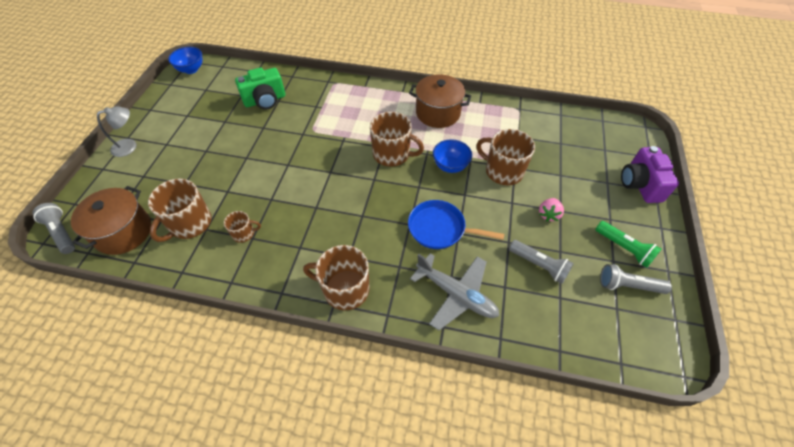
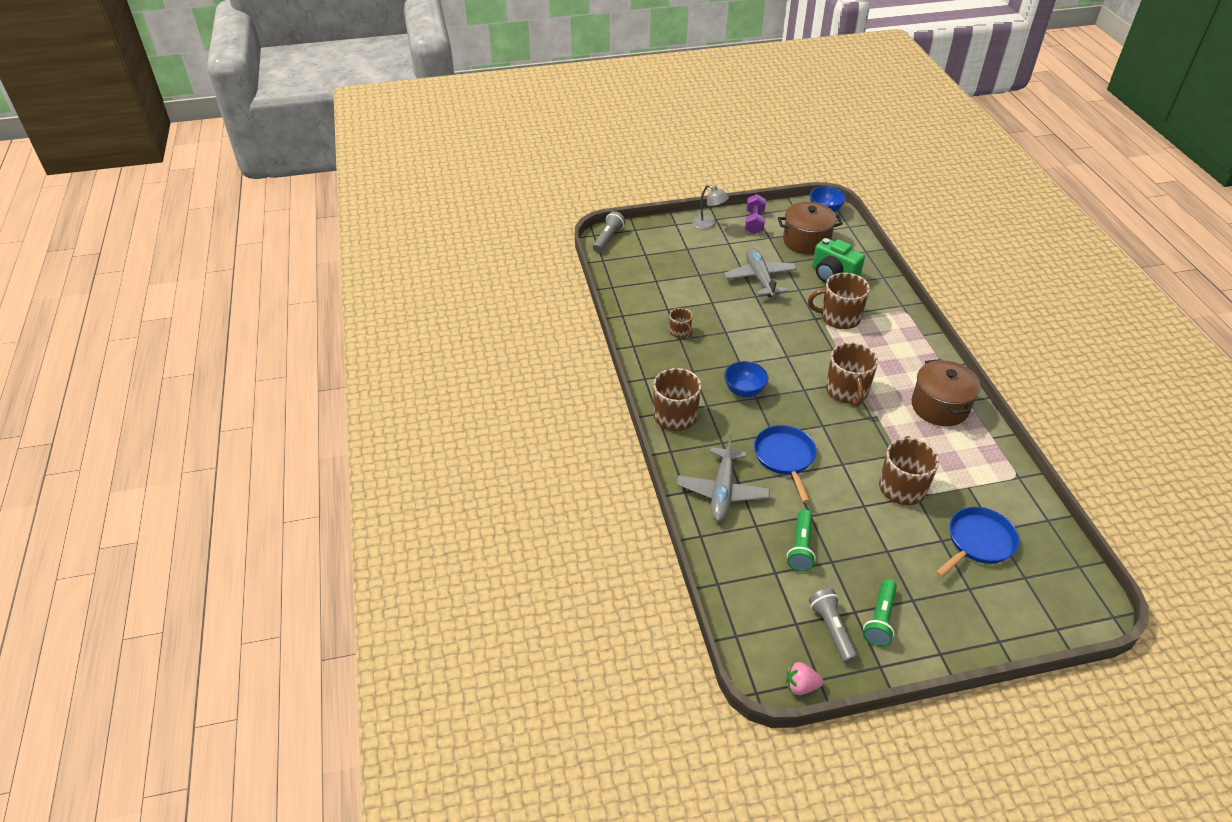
camera: 65 degrees right, 10 degrees down
brown pot [71,186,151,255] -> brown pot moved to [778,202,843,255]
brown mug [148,179,212,242] -> brown mug moved to [808,273,870,329]
blue bowl [433,139,472,173] -> blue bowl moved to [724,361,768,398]
grey flashlight [509,240,574,284] -> green flashlight [787,509,816,572]
pink strawberry [539,198,564,221] -> pink strawberry moved to [786,662,824,695]
purple camera [621,146,679,203] -> none
none -> grey plane [724,248,797,297]
none -> purple dumbbell [745,194,766,234]
none -> blue pan [936,507,1019,577]

